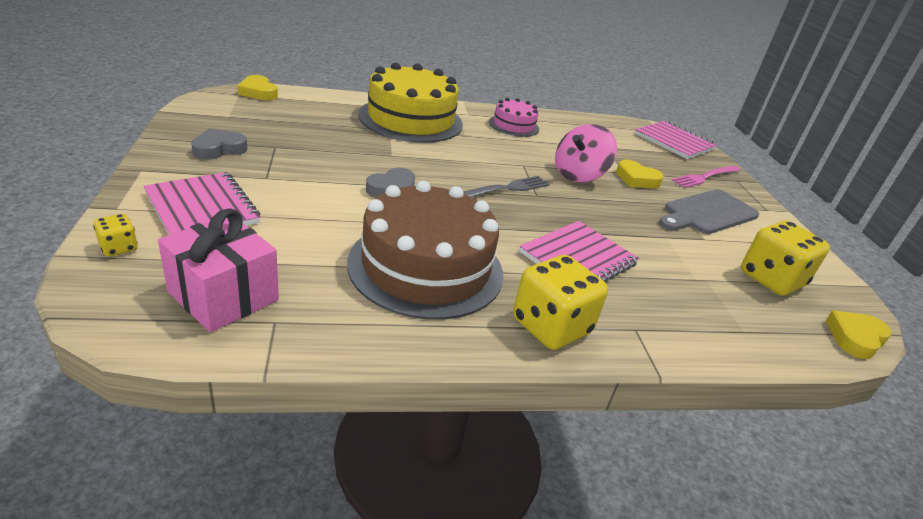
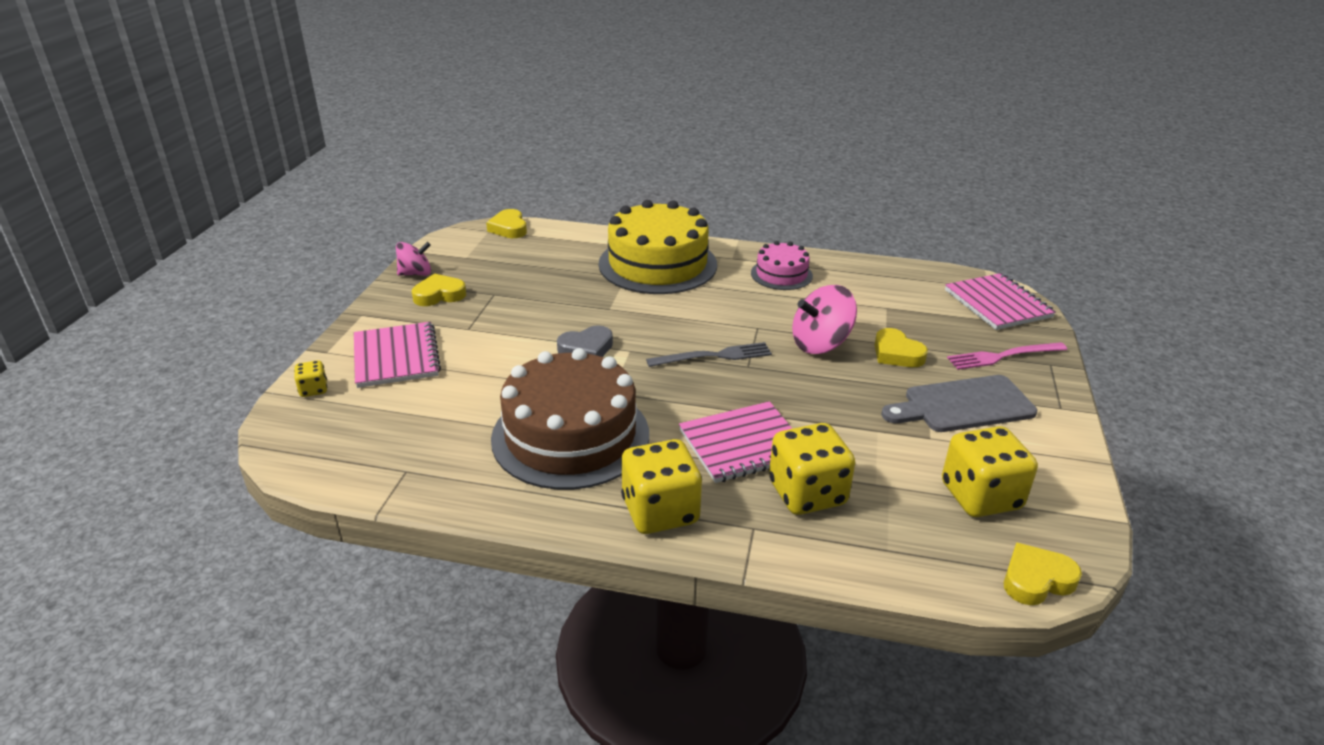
camera: 25 degrees right, 0 degrees up
pink gift [158,208,279,332] -> none
grey heart [191,128,247,160] -> yellow heart [412,274,466,306]
none -> pink spinning top [396,242,431,276]
none -> yellow dice [769,423,855,515]

